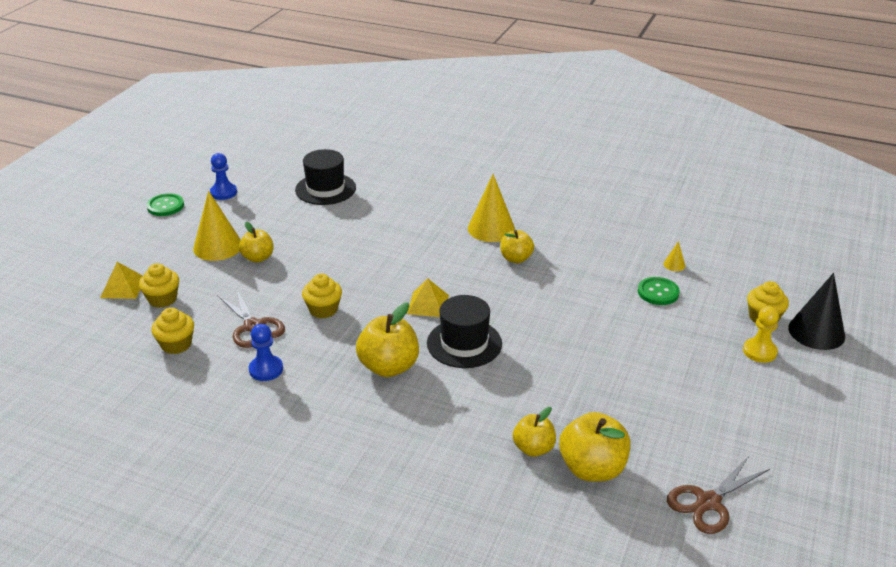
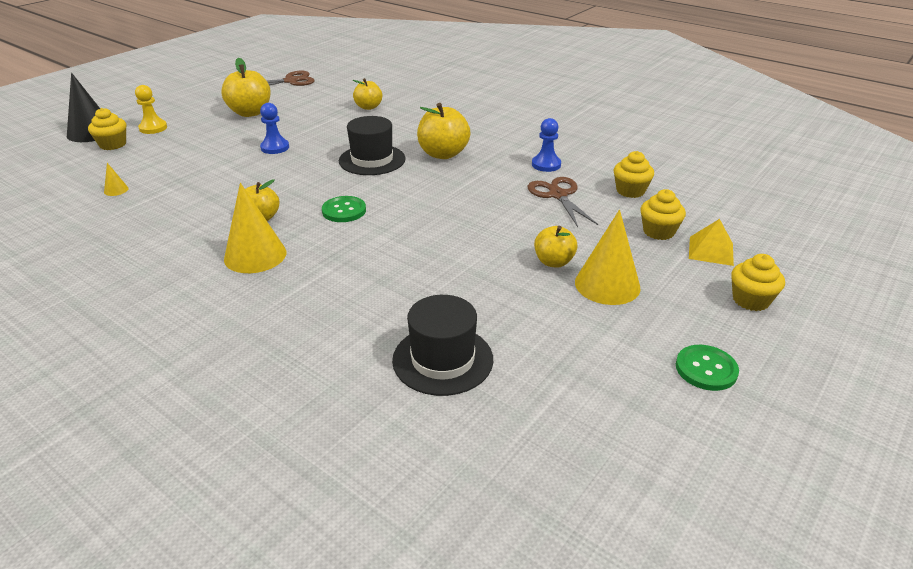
camera: 165 degrees left, 0 degrees up
blue pawn [210,153,237,200] -> blue pawn moved to [260,103,289,154]
yellow cupcake [302,273,342,319] -> yellow cupcake moved to [731,254,785,311]
yellow pyramid [407,279,449,317] -> none
yellow apple [559,412,631,482] -> yellow apple moved to [221,58,271,117]
green button [638,277,680,305] -> green button moved to [322,196,366,222]

